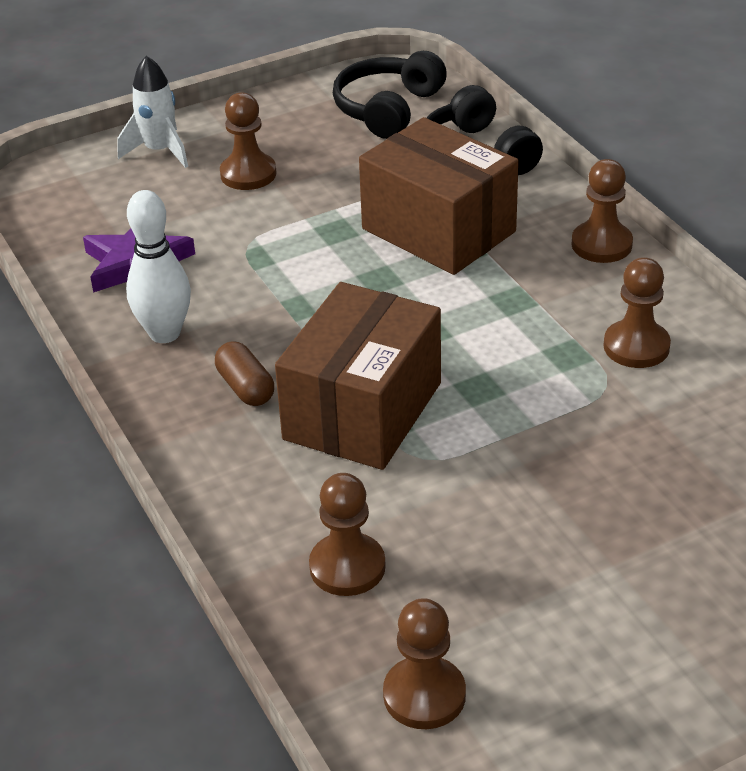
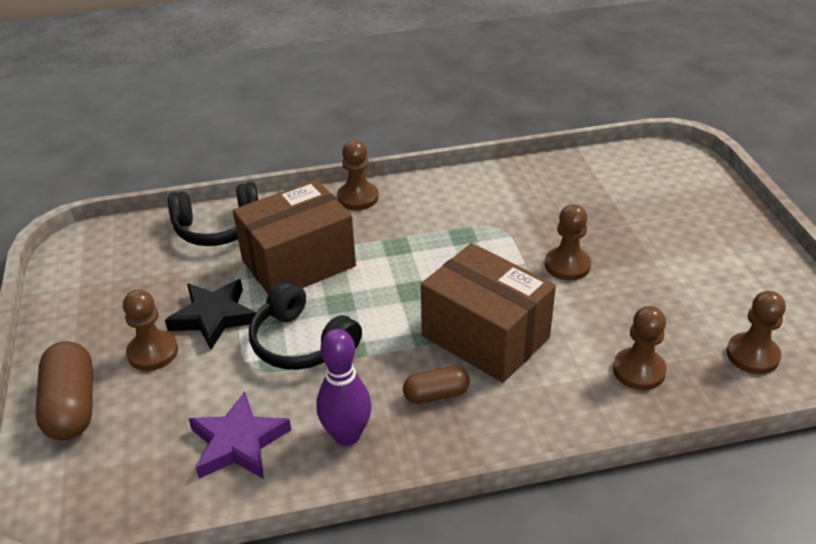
camera: 75 degrees left, 0 degrees up
white rocket [118,55,188,168] -> brown capsule [35,341,93,440]
white bowling pin [126,190,191,343] -> purple bowling pin [316,329,372,446]
black headphones [333,51,447,139] -> black headphones moved to [249,281,362,370]
brown pawn [604,257,671,368] -> brown pawn moved to [545,204,591,281]
none -> black star [165,279,256,350]

